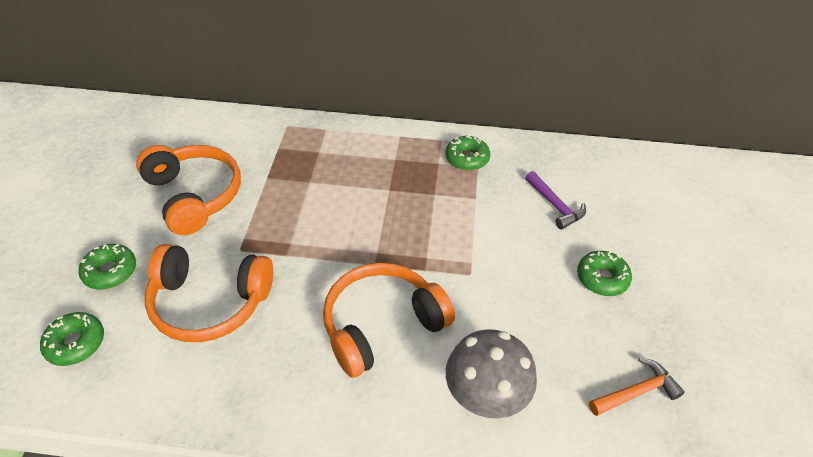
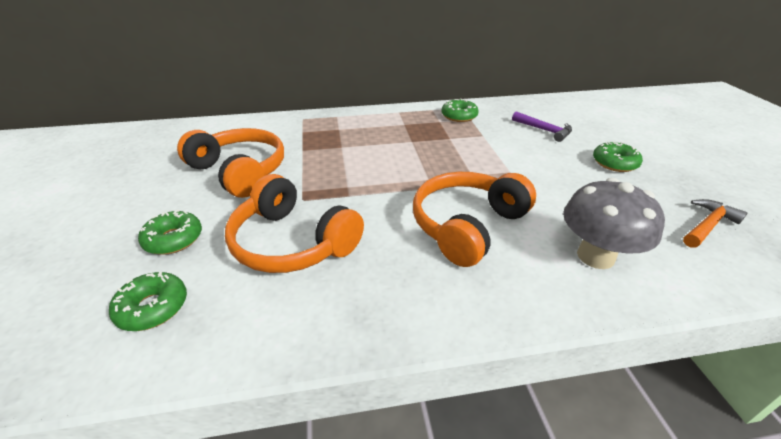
camera: 15 degrees left, 10 degrees down
orange headphones [145,244,273,342] -> orange headphones turned 45 degrees clockwise [225,174,364,273]

